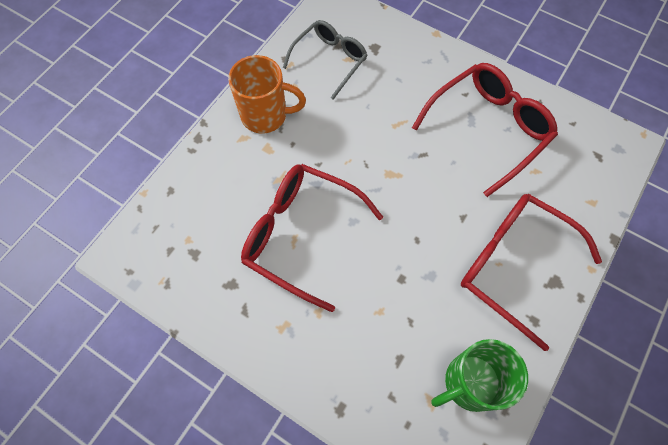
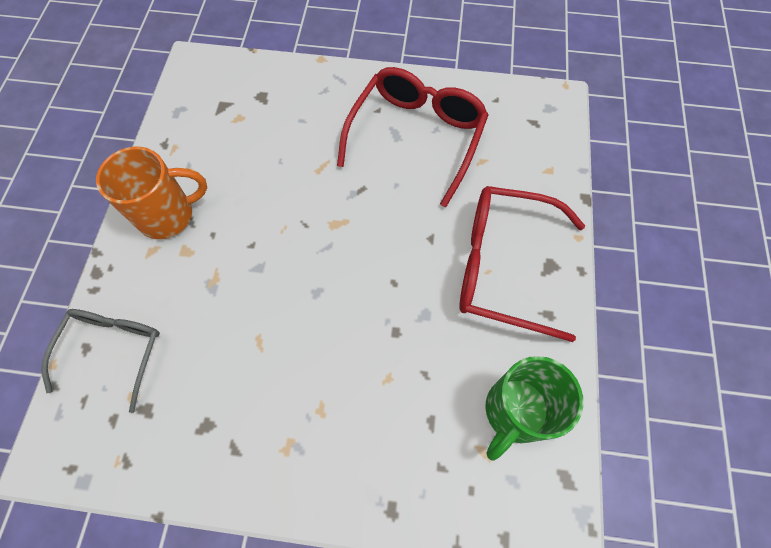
camera: 25 degrees left, 0 degrees up
red glasses [241,164,383,312] -> none
grey glasses [283,20,368,100] -> grey glasses moved to [41,309,160,413]

